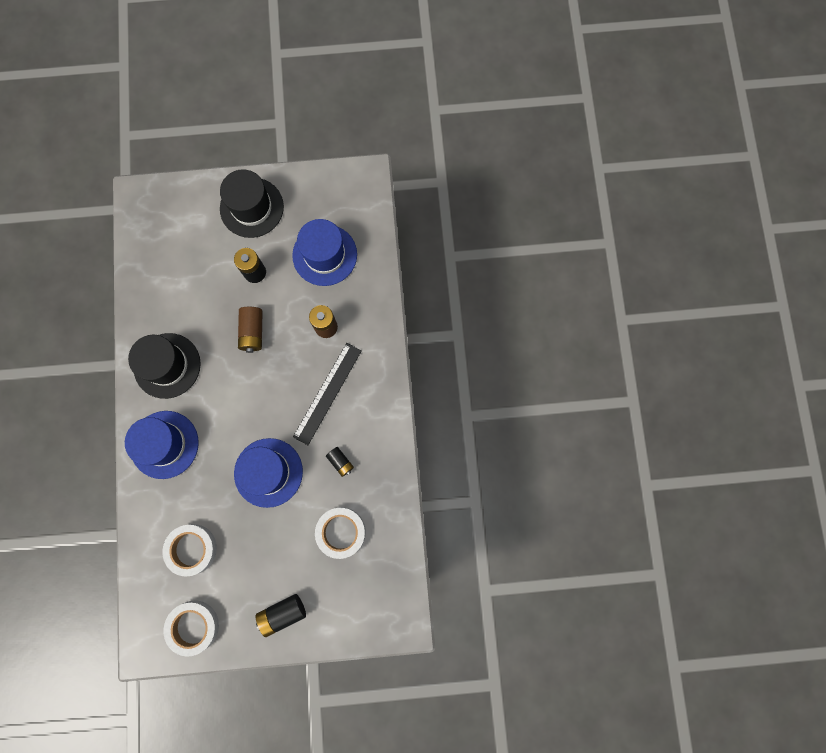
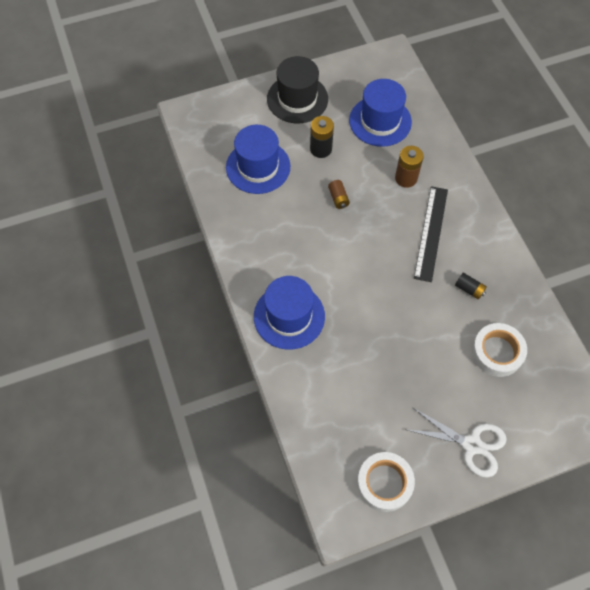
camera: 15 degrees left, 15 degrees down
black hat [128,333,201,399] -> none
white tape [162,524,217,576] -> none
blue hat [234,438,303,508] -> blue hat moved to [226,125,290,194]
brown battery [238,307,262,353] -> brown battery [328,180,350,209], size x0.64
black battery [256,594,306,637] -> white scissors [404,408,507,478]

